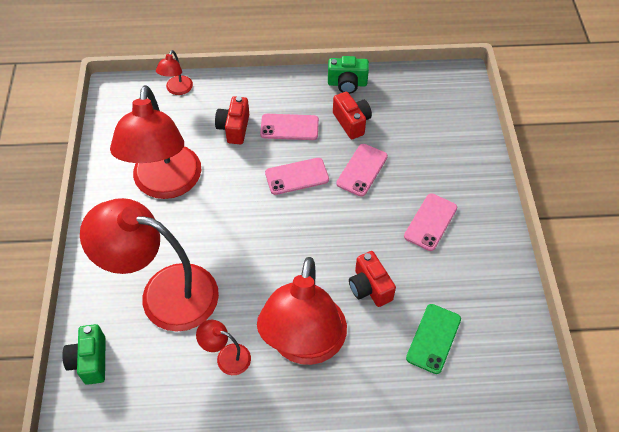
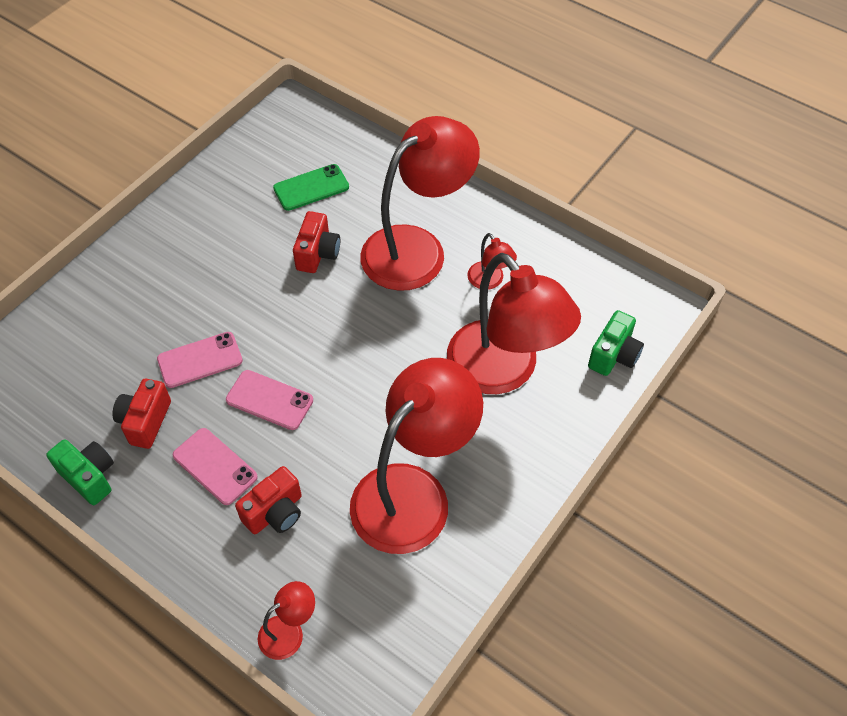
camera: 140 degrees left, 0 degrees up
pink phone [404,193,457,251] -> none

